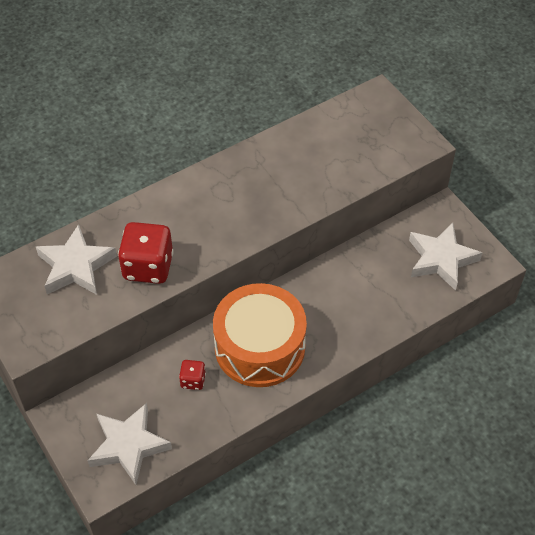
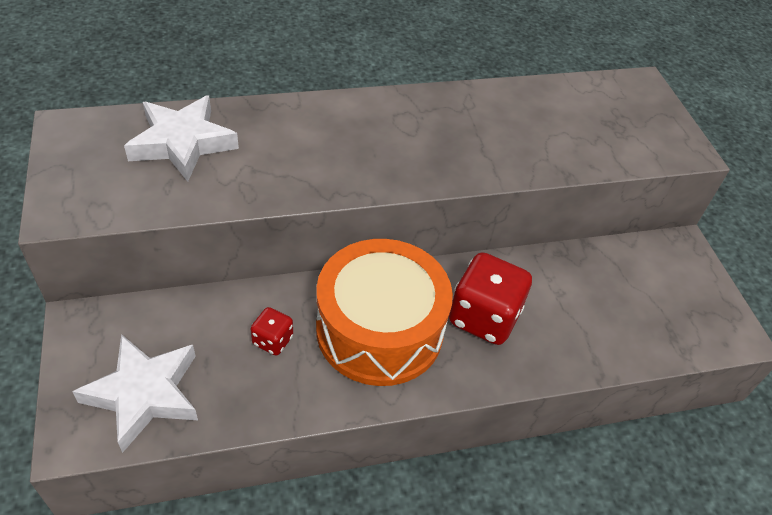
camera: 15 degrees right, 5 degrees down
red dice [118,222,174,284] -> red dice moved to [449,252,532,345]
white star [409,223,482,291] -> none

